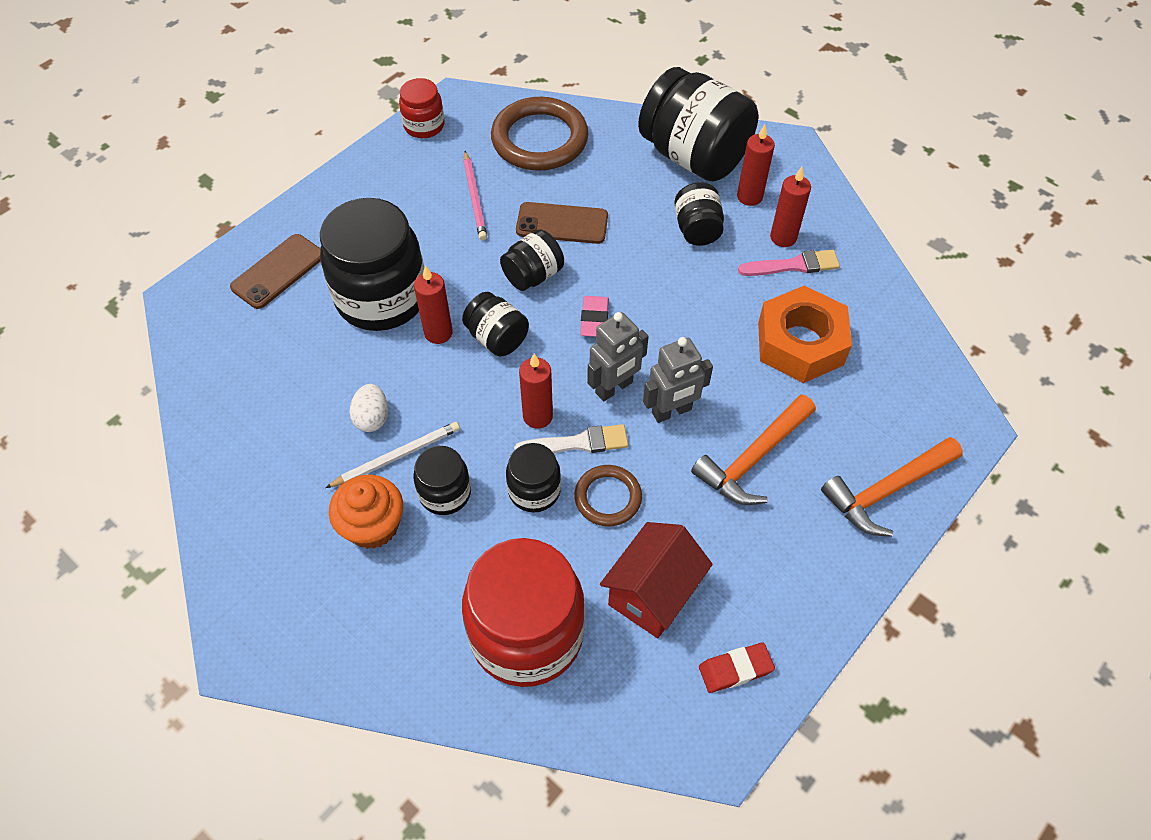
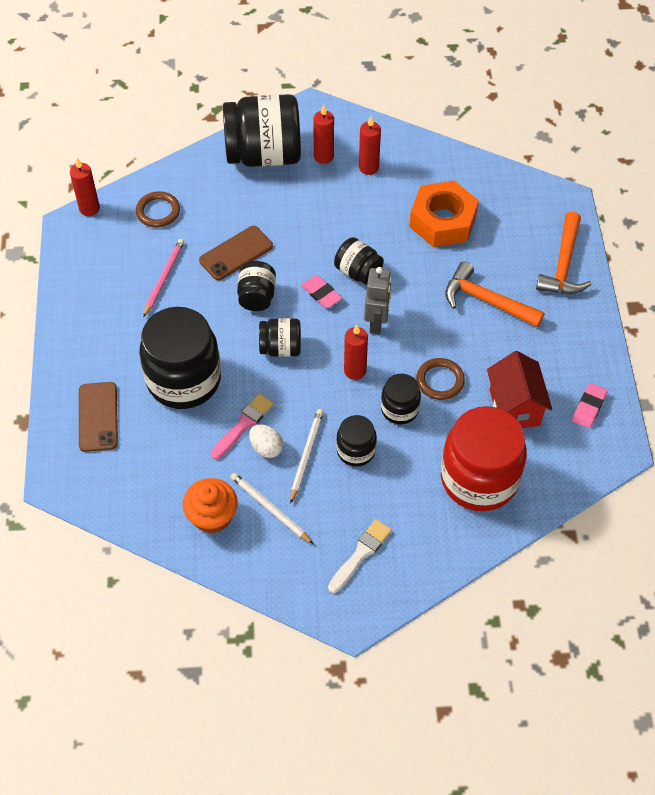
camera: 45 degrees left, 0 degrees up
orange cupcake [329,475,403,549] -> orange cupcake moved to [183,478,238,534]
red jar [399,78,444,138] -> none
red candle [414,265,453,344] -> red candle moved to [70,158,100,216]
pink pencil [463,151,487,240] -> pink pencil turned 105 degrees counterclockwise [143,239,184,317]
brown ring [491,97,589,171] -> brown ring [136,191,180,228], size x0.55
white brush [514,424,628,453] -> white brush moved to [328,519,392,593]
grey robot [643,337,713,423] -> none
black jar [674,182,724,246] -> black jar moved to [334,237,384,285]
orange hammer [691,394,816,505] -> orange hammer turned 120 degrees clockwise [445,261,544,327]
red eraser [699,642,775,693] -> pink eraser [572,383,608,428]
pink brush [738,249,840,276] -> pink brush moved to [211,394,274,460]
none -> white pencil [231,473,313,544]

